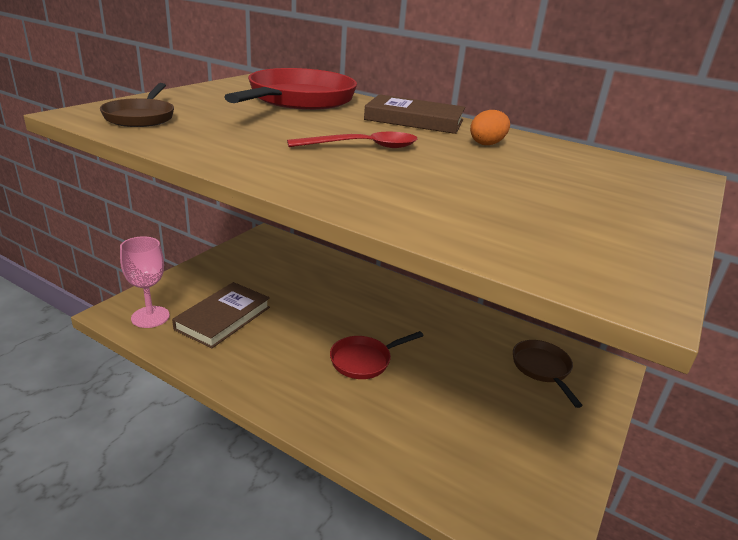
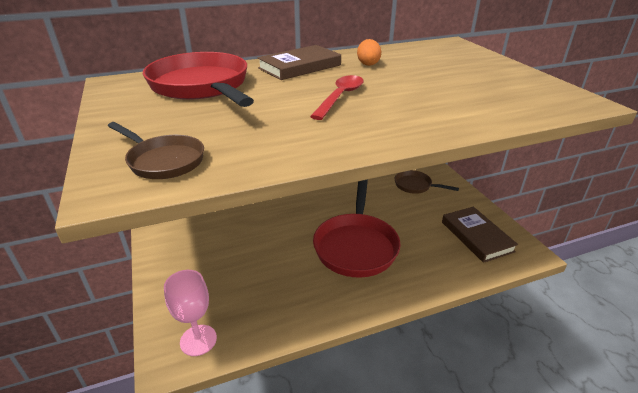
camera: 50 degrees left, 5 degrees up
brown book [172,282,270,349] -> brown book moved to [442,207,518,263]
red pan [330,331,424,379] -> red pan [313,179,401,278], size x1.90

